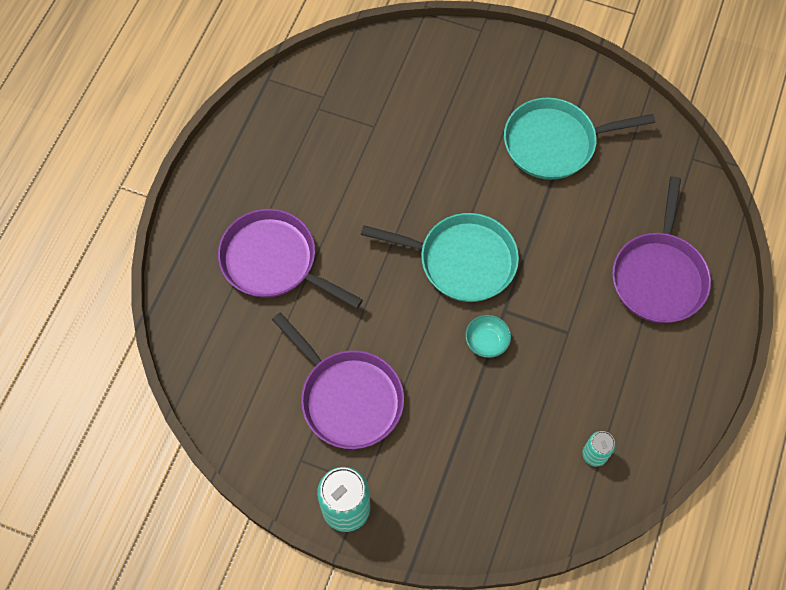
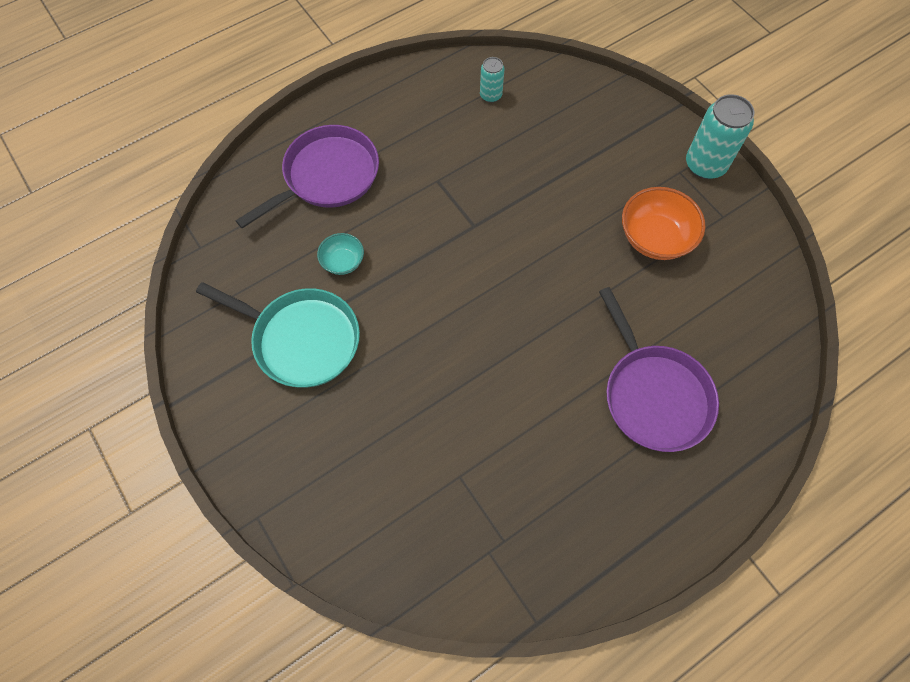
camera: 145 degrees left, 0 degrees up
purple pan [272,312,404,449] -> orange bowl [622,187,705,260]
turquoise pan [361,213,519,302] -> none
turquoise bowl [465,315,511,358] -> turquoise bowl moved to [317,233,364,275]

